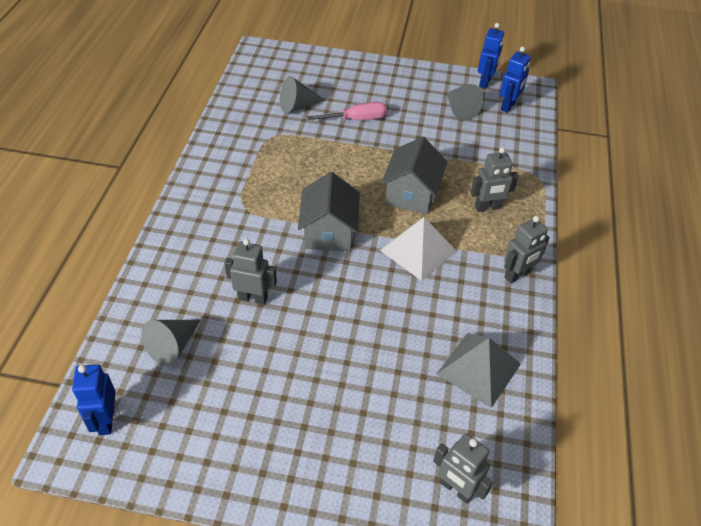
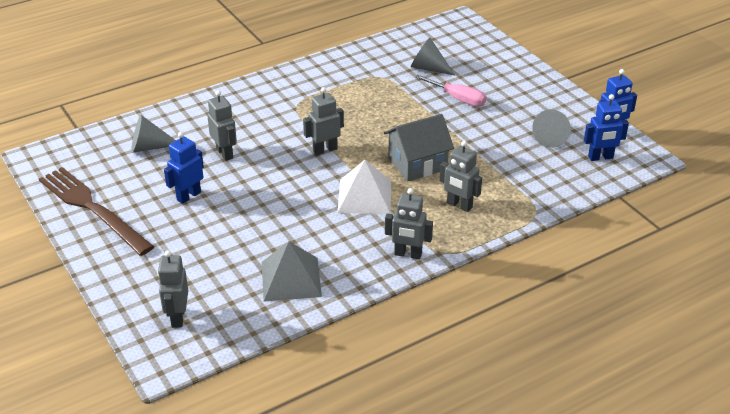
camera: 50 degrees right, 10 degrees down
blue robot [72,364,116,435] -> blue robot moved to [164,132,204,204]
grey house [298,172,360,251] -> grey robot [303,87,344,155]
none -> brown fork [39,167,154,256]

